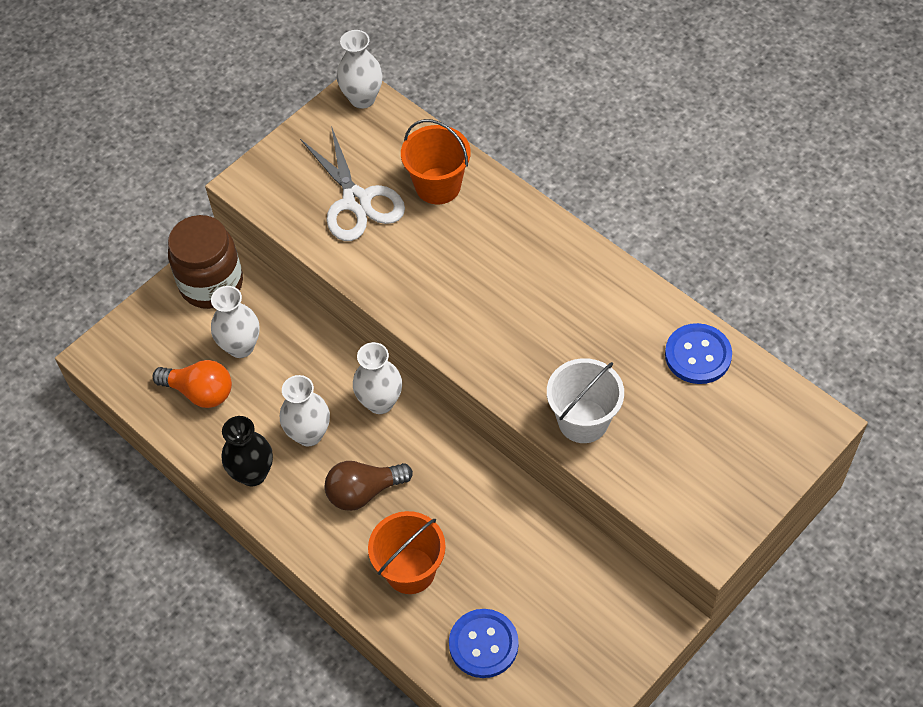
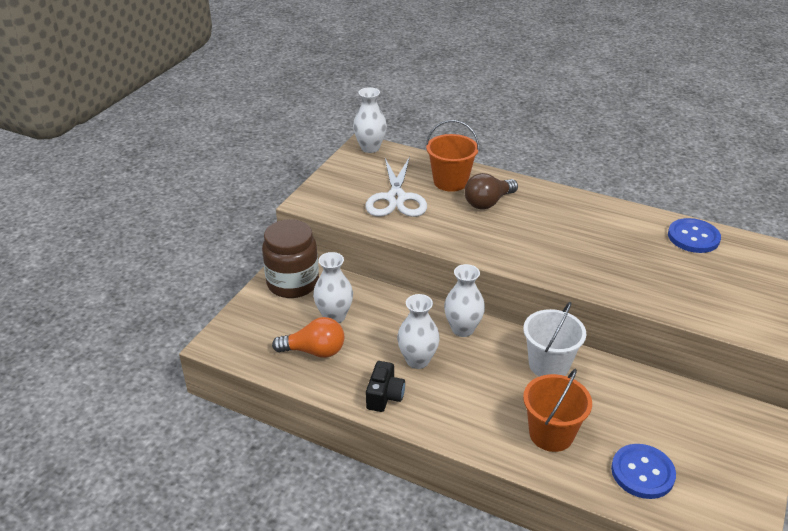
camera: 20 degrees left, 20 degrees down
black vase [222,416,273,486] -> black camera [366,361,405,412]
white scissors [300,126,405,241] -> white scissors turned 45 degrees clockwise [365,157,427,217]
brown light bulb [325,461,413,511] -> brown light bulb moved to [464,173,518,209]
white bucket [547,358,624,443] -> white bucket moved to [523,302,586,377]

